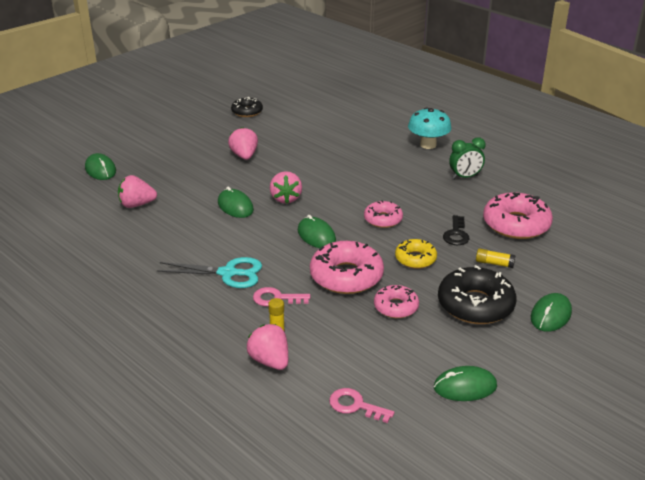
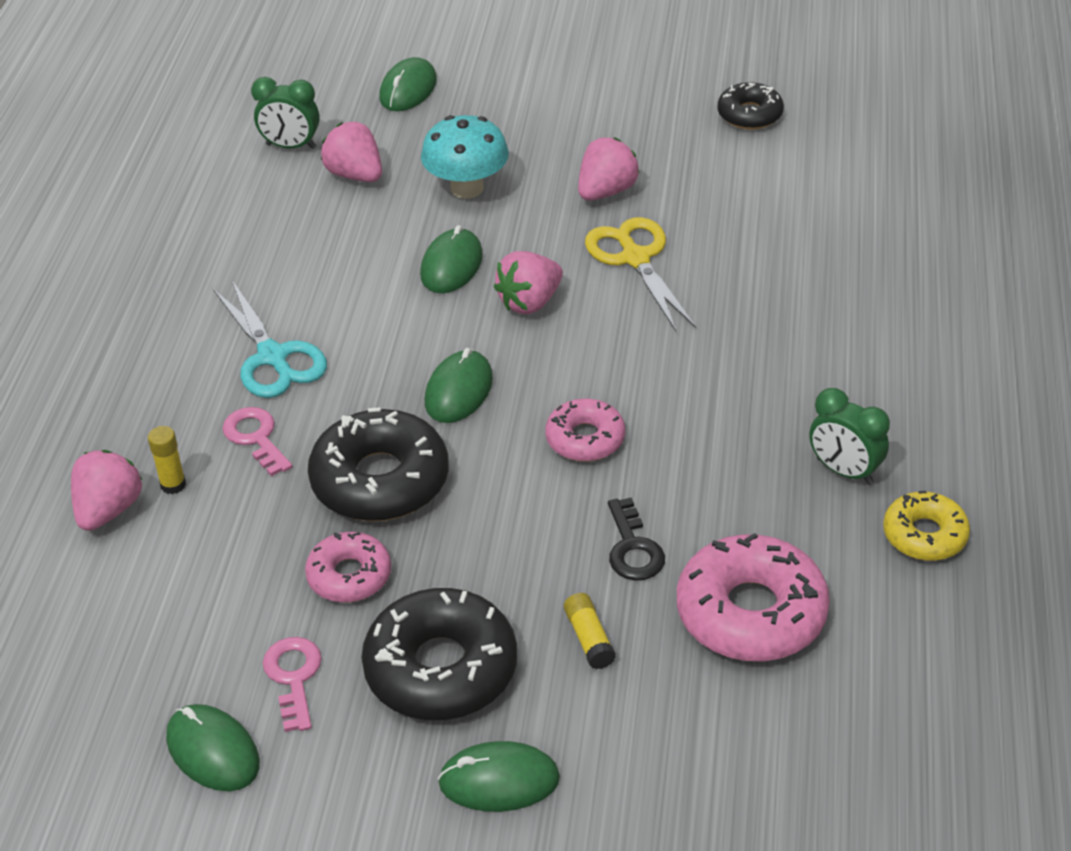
camera: 55 degrees right, 10 degrees up
pink donut [310,241,384,294] -> black donut [308,407,449,521]
pink key [329,388,394,423] -> pink key moved to [263,637,322,732]
yellow donut [395,239,437,269] -> yellow donut moved to [883,491,970,561]
turquoise mushroom [408,107,452,149] -> turquoise mushroom moved to [421,115,509,199]
black key [443,215,469,245] -> black key turned 75 degrees counterclockwise [608,497,665,581]
none -> green clock [251,77,320,149]
none -> yellow scissors [585,217,696,331]

